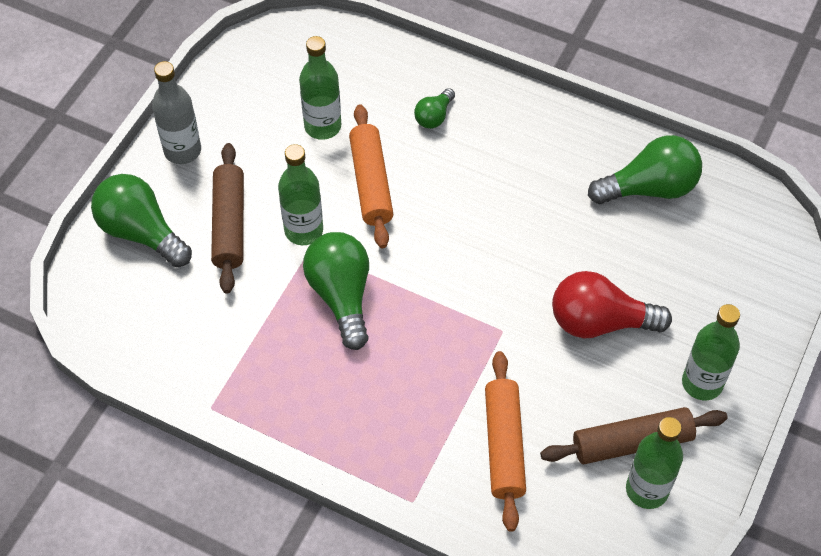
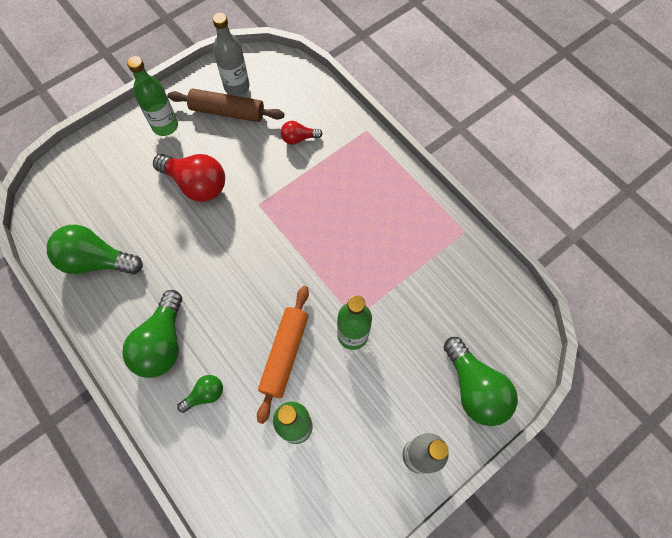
camera: 155 degrees left, 10 degrees up
brown rolling pin [211,143,244,294] -> none
green light bulb [303,232,369,350] -> green light bulb moved to [122,290,182,378]
orange rolling pin [485,351,526,532] -> red light bulb [281,121,323,145]
green bottle [626,417,683,509] -> grey bottle [213,13,249,96]

